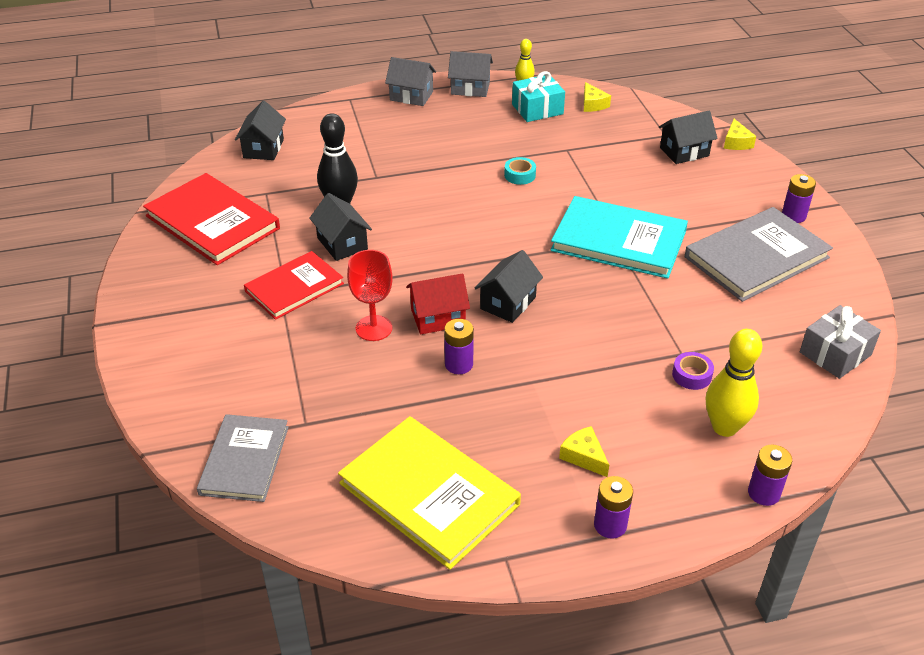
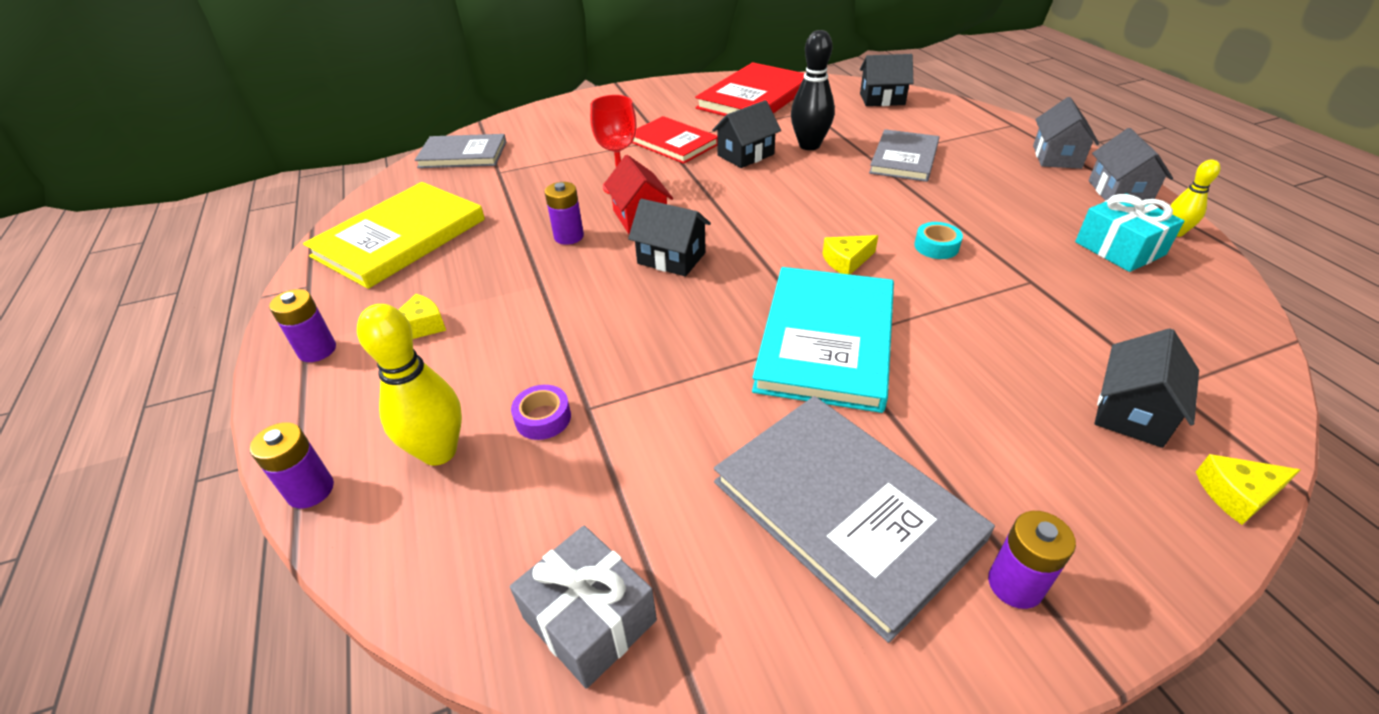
camera: 85 degrees right, 0 degrees up
yellow cheese [584,82,611,112] -> yellow cheese moved to [823,235,878,275]
black house [659,111,718,164] -> black house turned 60 degrees clockwise [1095,328,1199,448]
none -> grey book [869,129,939,182]

